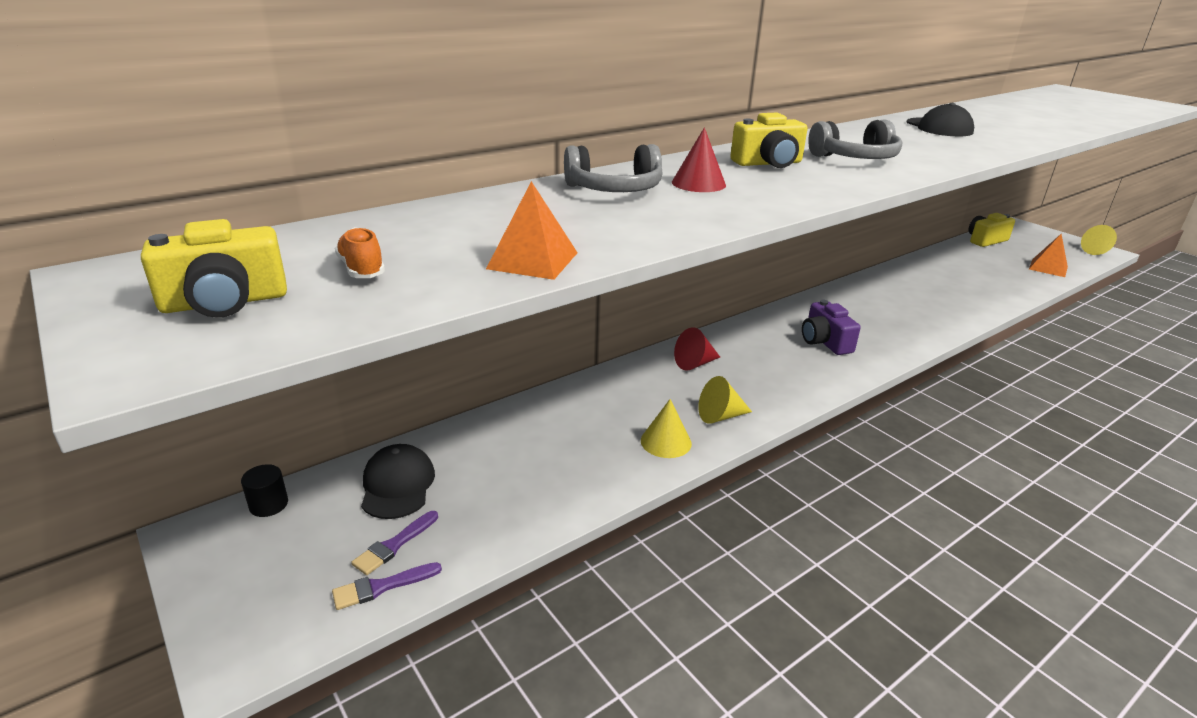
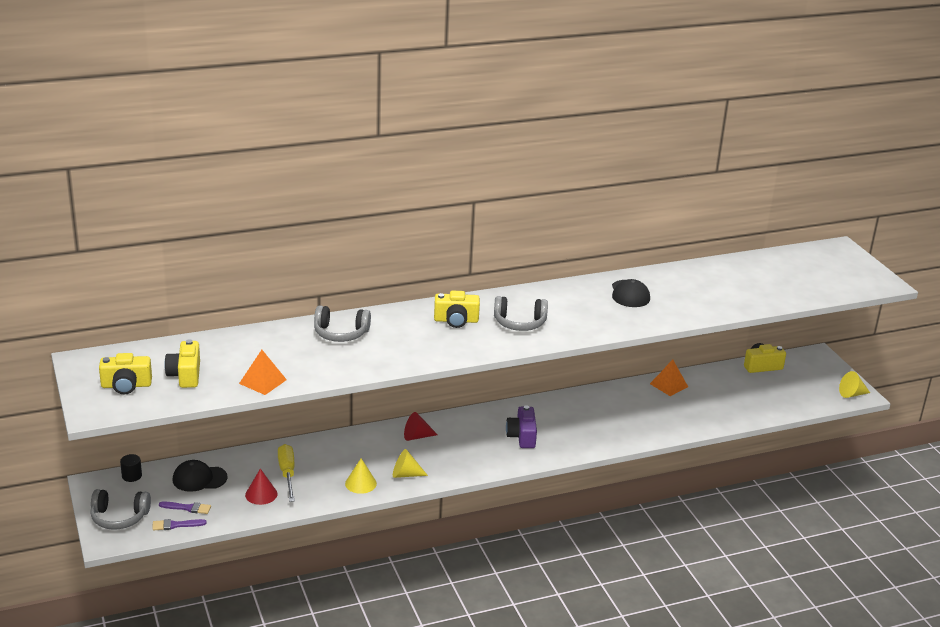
camera: 15 degrees right, 0 degrees up
orange shoe [335,227,385,278] -> yellow camera [164,339,200,388]
purple brush [351,511,438,575] -> purple brush turned 135 degrees counterclockwise [159,501,211,514]
black cap [361,444,435,519] -> black cap turned 105 degrees counterclockwise [173,460,228,492]
red cone [672,127,726,192] -> red cone moved to [245,468,278,505]
orange pyramid [1029,234,1068,277] -> orange pyramid moved to [650,359,688,396]
none -> grey headphones [90,489,151,530]
none -> yellow screwdriver [278,444,295,502]

